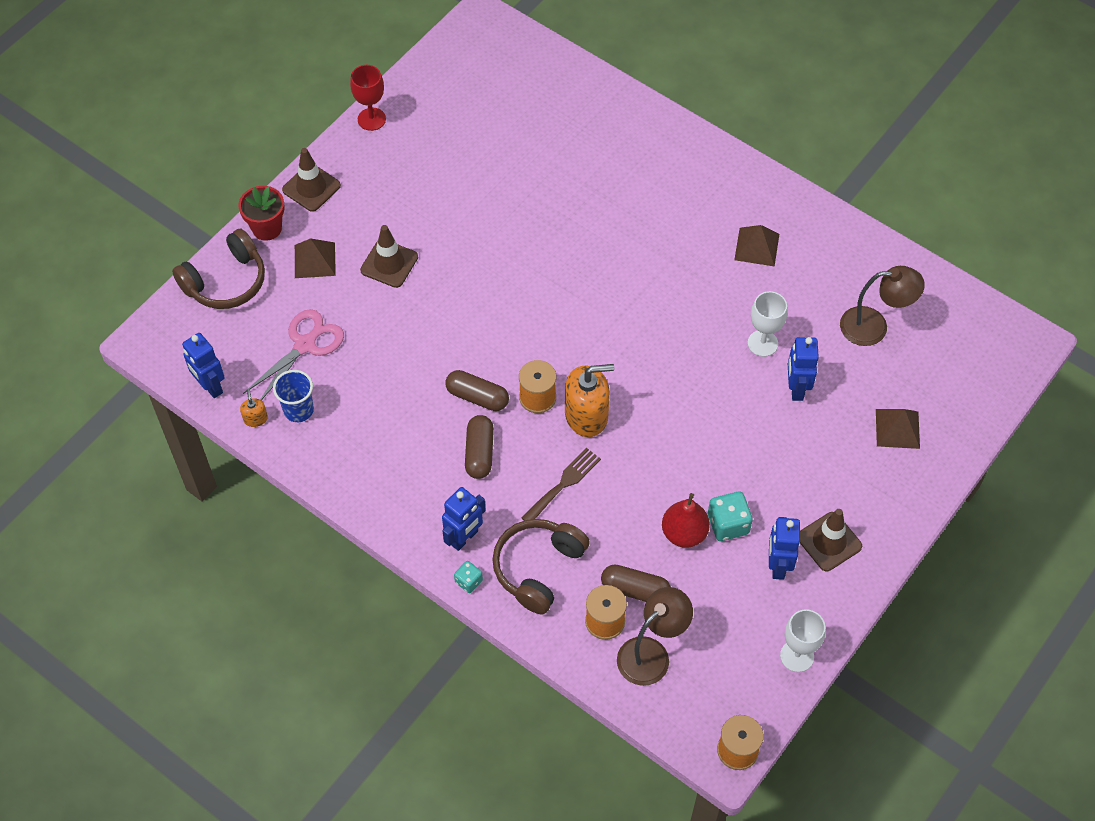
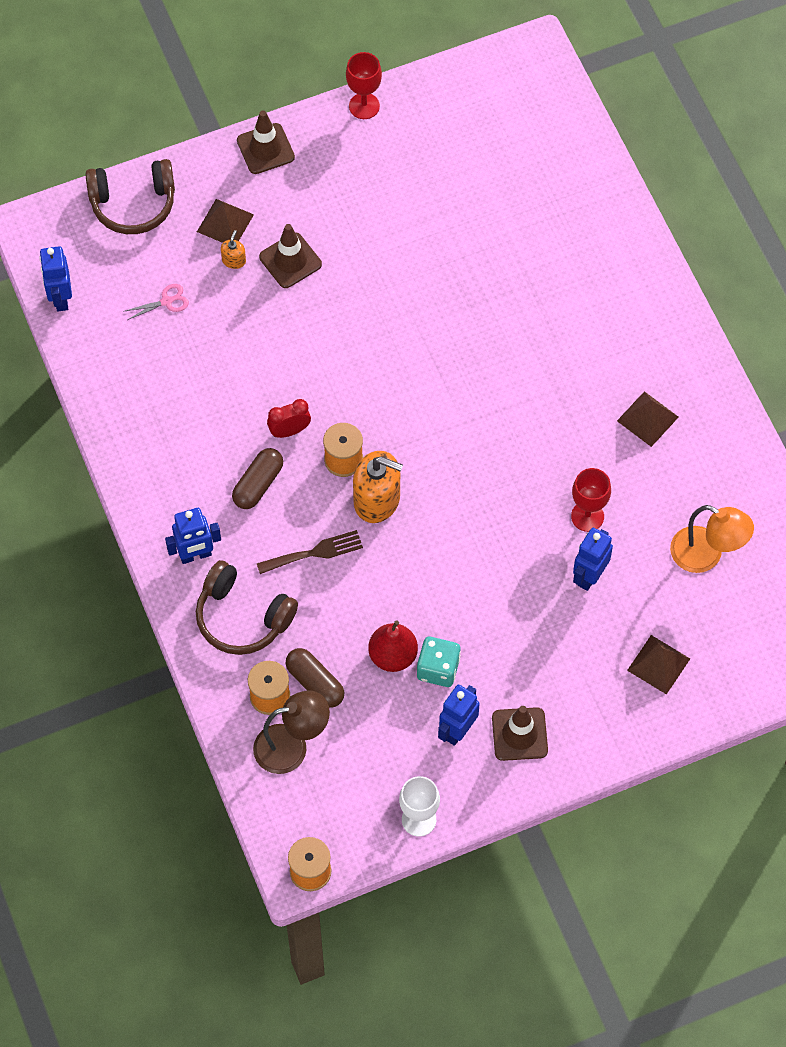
camera: 30 degrees right, 5 degrees up
red flower pot [238,186,285,241] -> none
orange soap dispenser [240,389,268,427] -> orange soap dispenser moved to [221,230,246,269]
pink scissors [243,309,344,400] -> pink scissors [123,284,189,320], size x0.53
blue cup [273,370,314,422] -> none
brown capsule [446,370,509,411] -> red clock [267,399,311,438]
turquoise dice [454,561,483,593] -> none
brown headphones [492,519,590,614] -> brown headphones turned 120 degrees counterclockwise [196,560,298,655]
white goblet [748,291,787,357] -> red goblet [571,468,611,532]
brown lamp [840,266,925,346] -> orange lamp [670,505,754,573]

